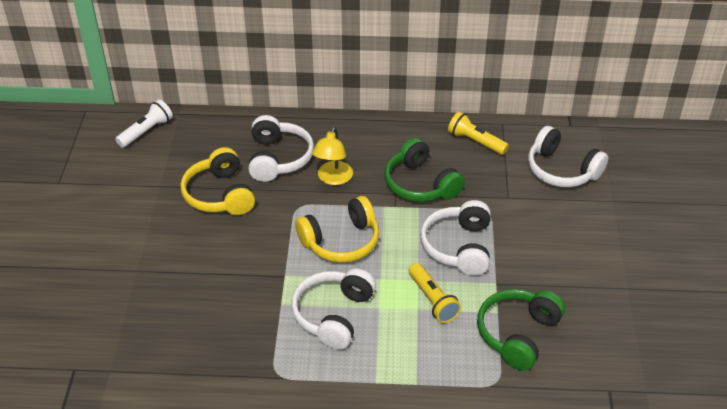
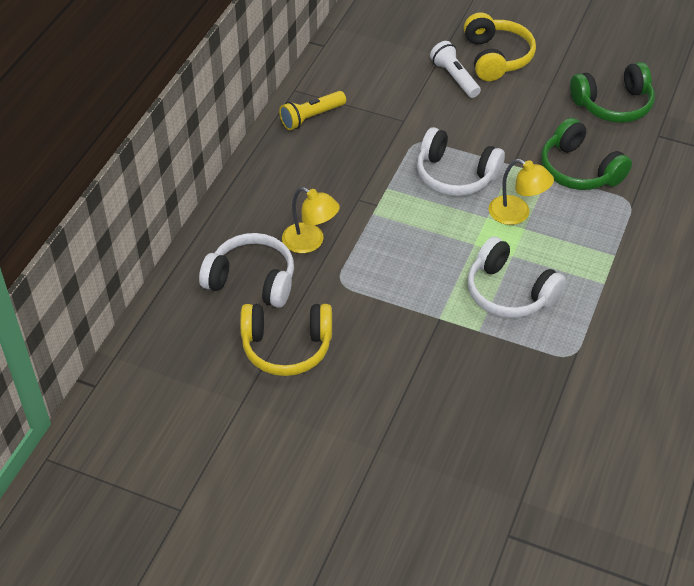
camera: 70 degrees left, 5 degrees up
white flashlight [116,99,173,148] -> white flashlight moved to [430,41,481,98]
yellow headphones [295,196,379,263] -> yellow headphones moved to [464,13,536,81]
green headphones [385,138,465,202] -> green headphones moved to [570,62,655,123]
yellow flashlight [409,263,461,323] -> yellow lamp [489,159,554,225]
white headphones [528,126,608,187] -> none

